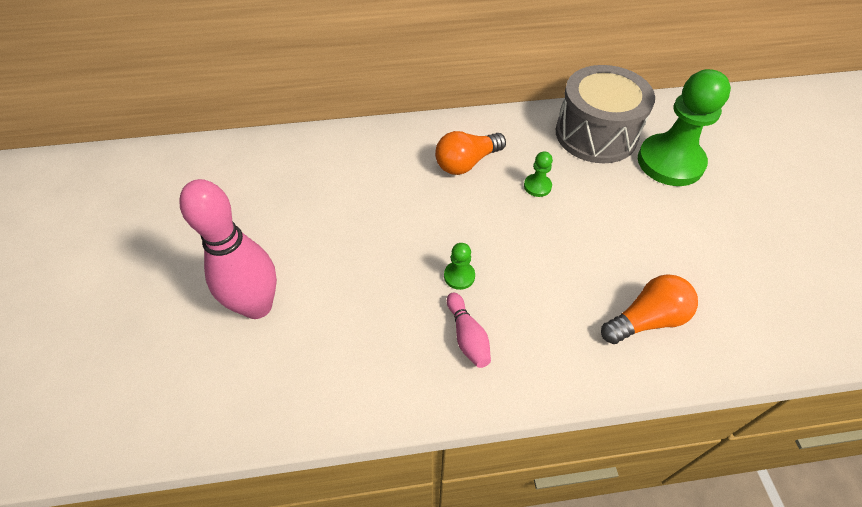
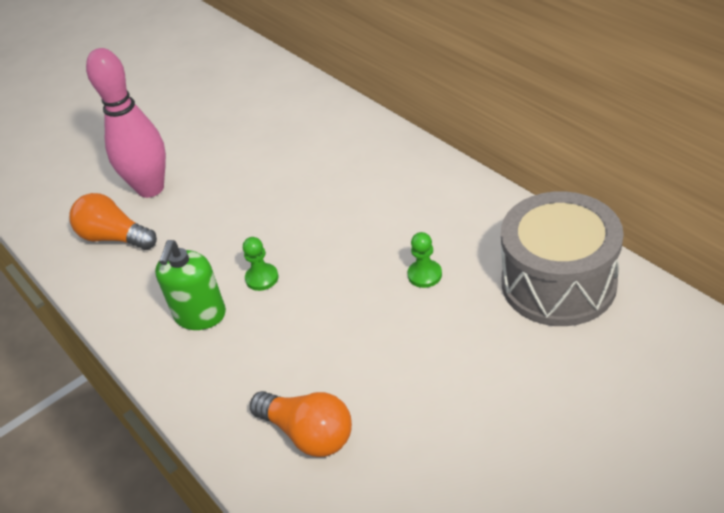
camera: 65 degrees right, 10 degrees down
orange light bulb [435,131,506,175] -> orange light bulb moved to [69,193,157,250]
pink bowling pin [447,293,491,368] -> green soap dispenser [155,240,226,330]
green pawn [638,69,731,186] -> none

